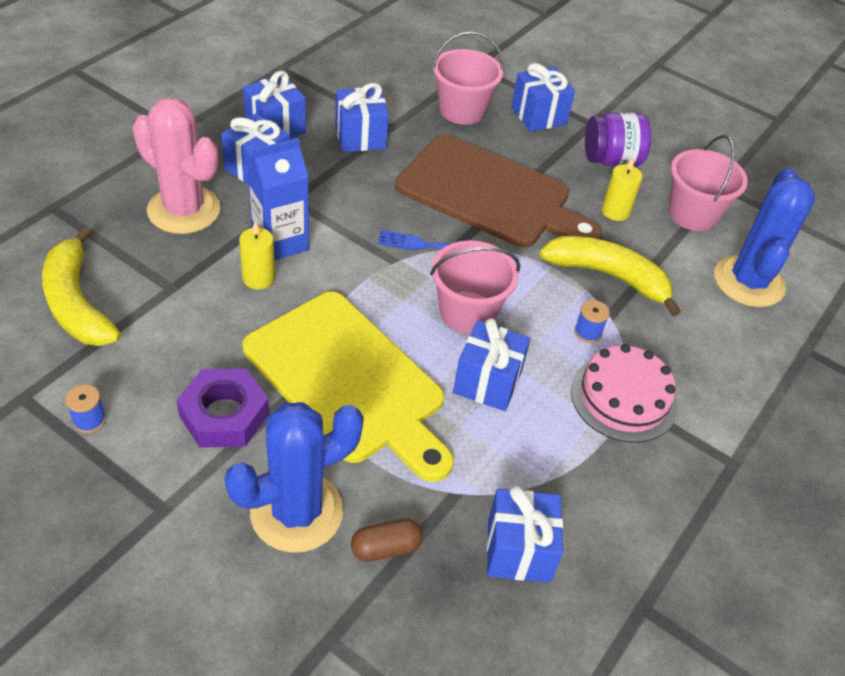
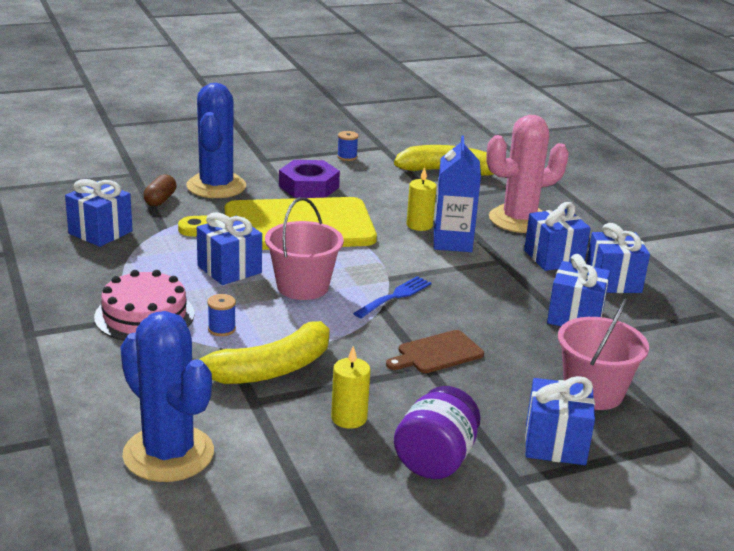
camera: 125 degrees right, 20 degrees down
brown cutting board [395,134,602,247] -> brown cutting board [386,330,484,373], size x0.43
pink bucket [669,135,748,231] -> none

